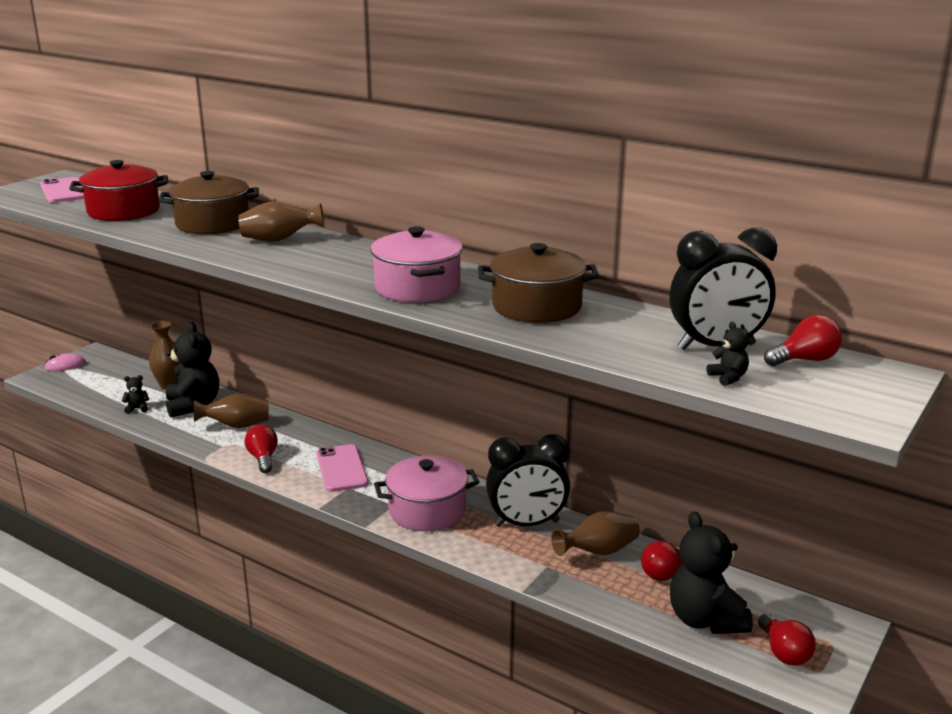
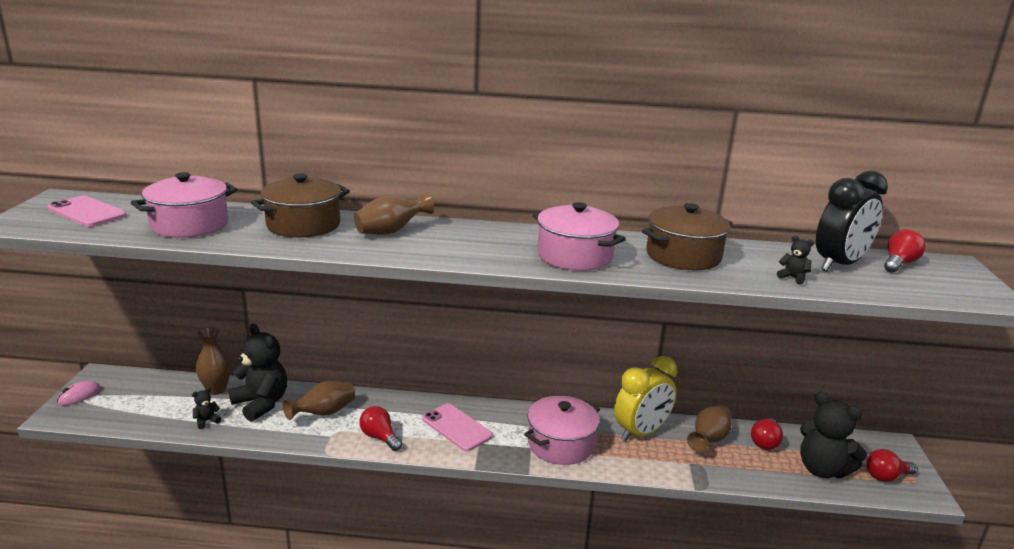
camera: 30 degrees left, 0 degrees up
red pot [69,160,168,221] -> pink pot [131,172,238,238]
black clock [486,434,570,527] -> yellow clock [614,356,677,442]
black teddy bear [707,322,749,386] -> black teddy bear moved to [777,236,814,285]
red light bulb [758,614,816,666] -> red light bulb turned 120 degrees clockwise [866,449,918,482]

